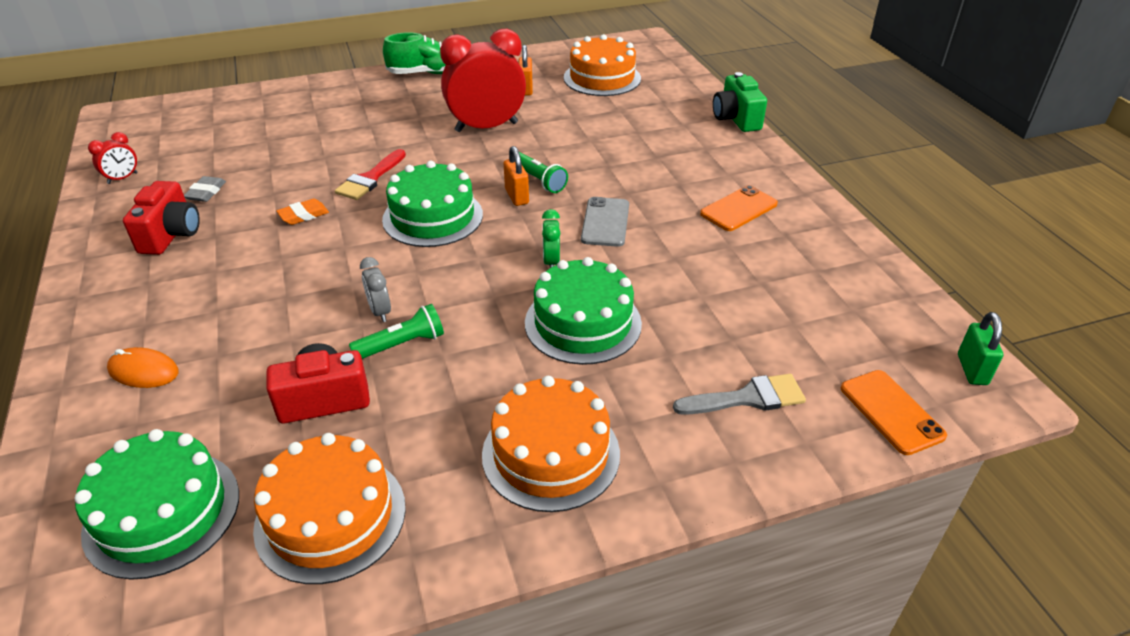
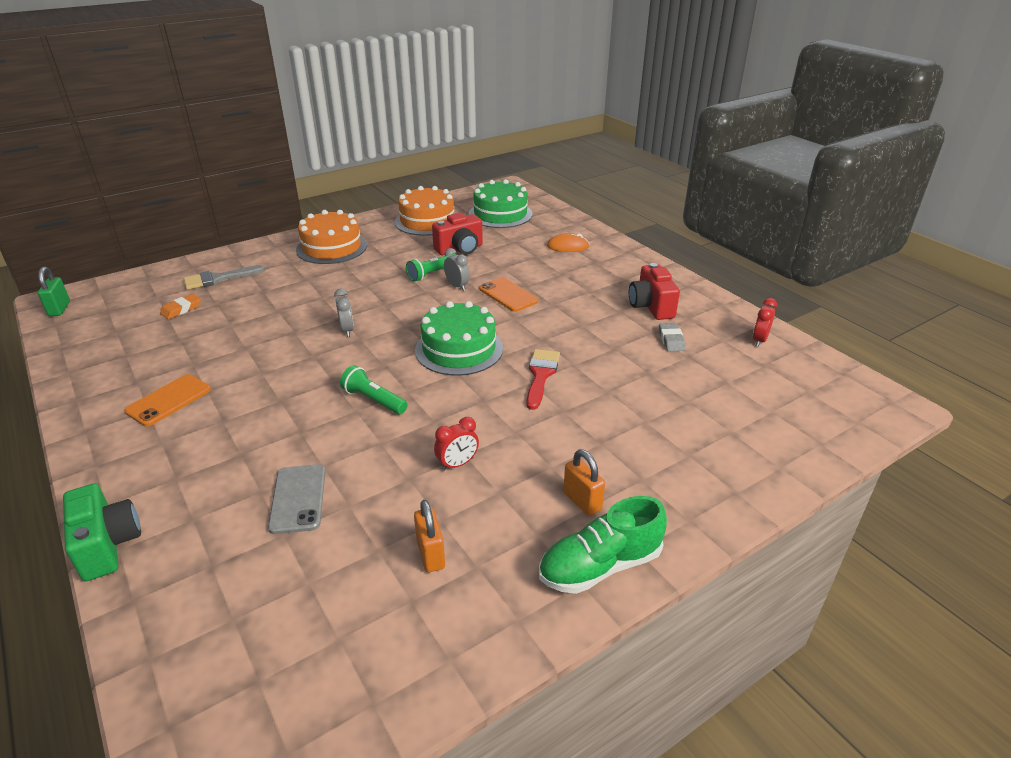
camera: 165 degrees right, 5 degrees down
orange eraser [276,199,329,225] -> orange eraser moved to [160,294,201,319]
red clock [440,29,526,132] -> red clock [434,417,479,471], size x0.44
orange padlock [504,146,529,206] -> orange padlock moved to [563,449,605,516]
green cake [525,257,642,365] -> none
green clock [542,209,560,268] -> grey clock [334,288,354,337]
orange cake [564,34,641,96] -> none
grey phone [581,197,629,247] -> grey phone moved to [268,464,325,534]
orange phone [841,370,947,455] -> orange phone moved to [479,277,539,312]

